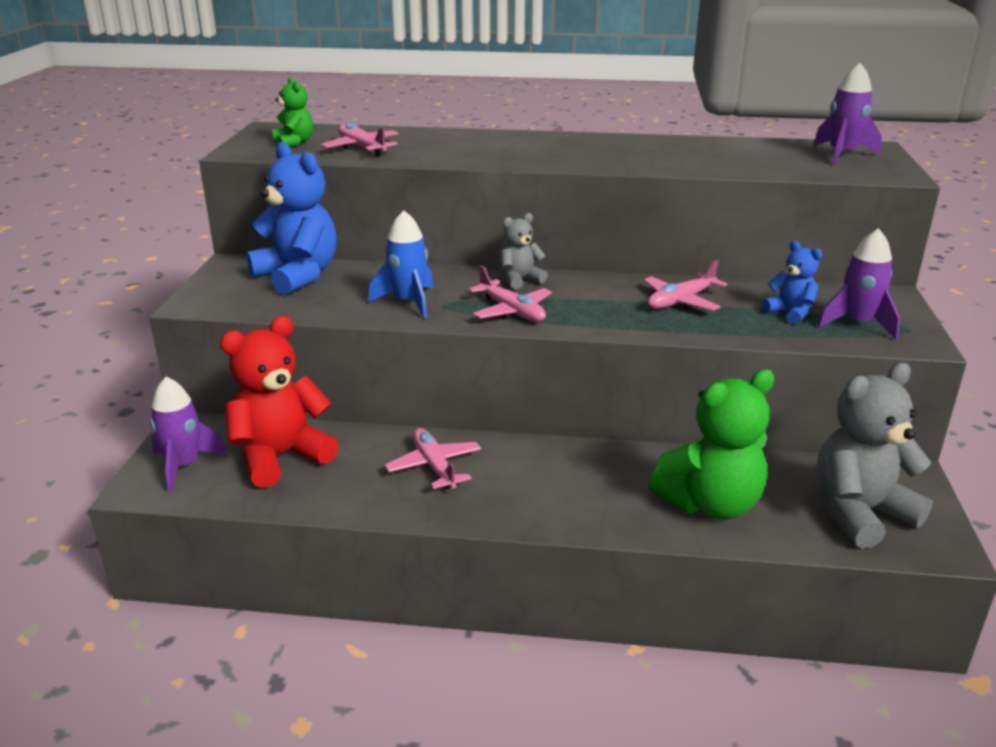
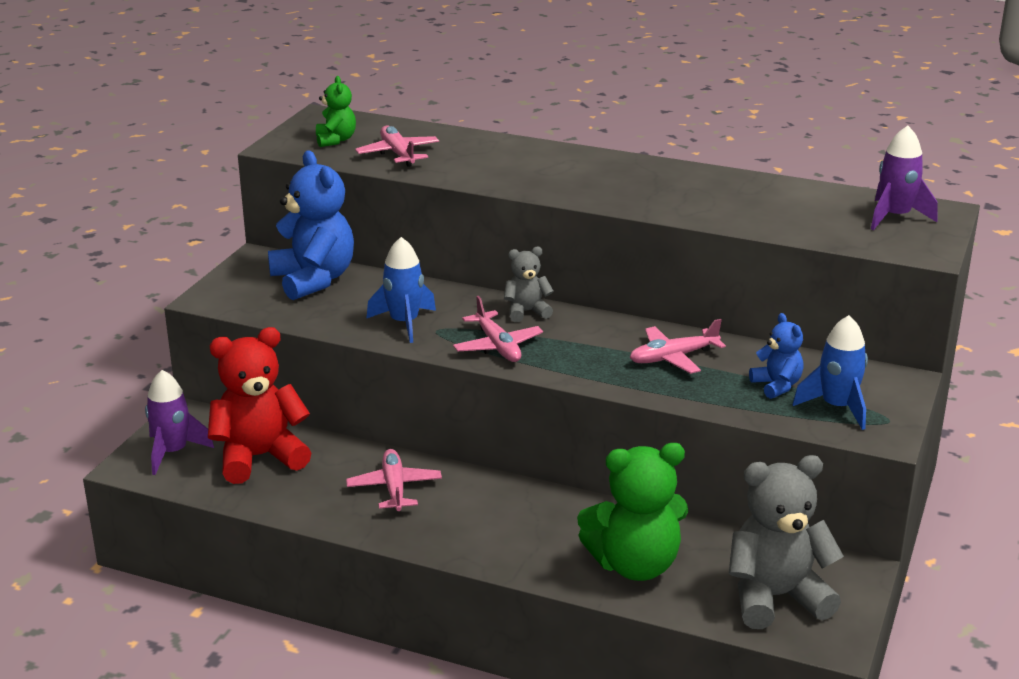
camera: 15 degrees right, 0 degrees up
purple rocket [817,228,900,339] -> blue rocket [793,315,868,430]

